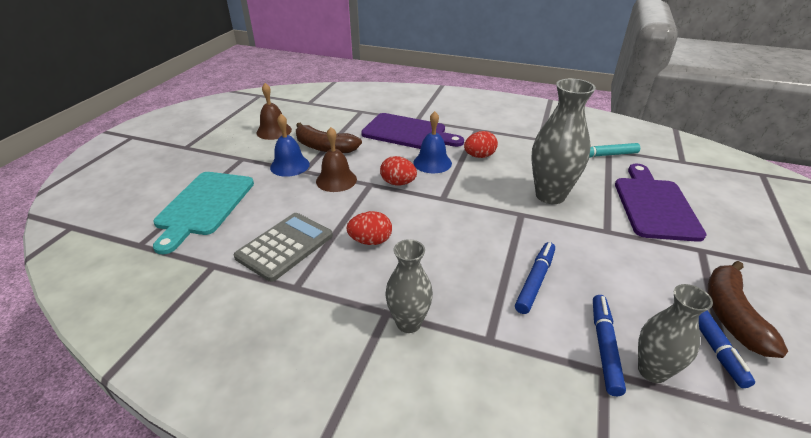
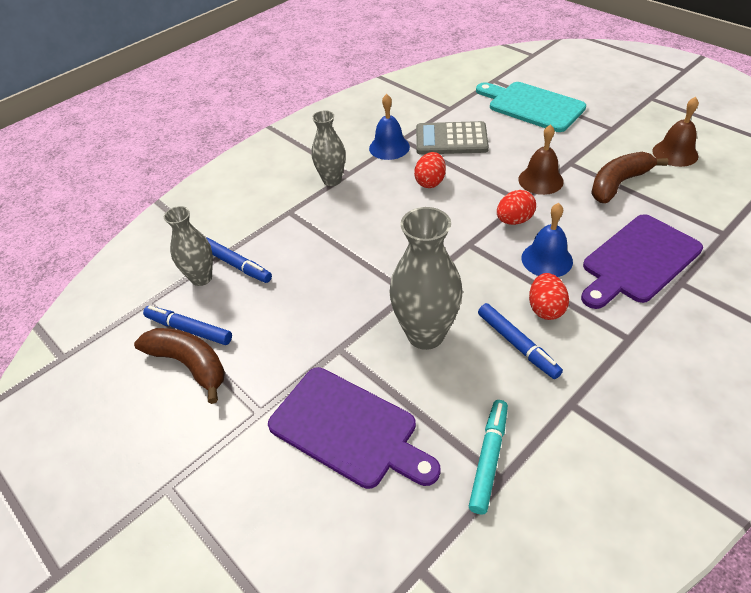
camera: 120 degrees right, 10 degrees up
grey calculator [234,213,333,282] -> grey calculator turned 120 degrees clockwise [416,121,489,154]
blue bell [270,114,310,177] -> blue bell moved to [369,94,410,160]
blue marker [515,242,555,314] -> blue marker moved to [478,303,563,379]

